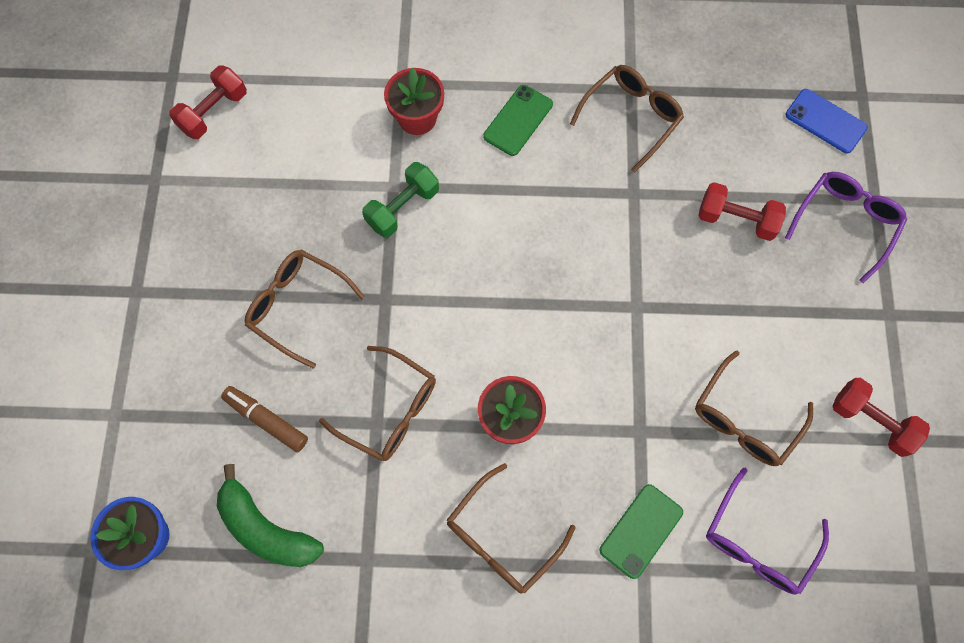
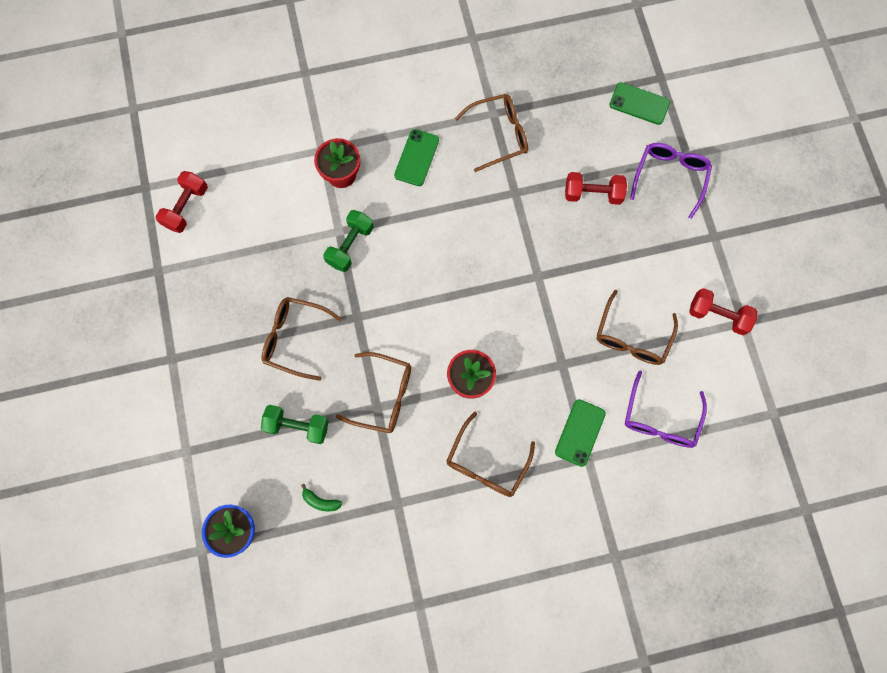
camera: 15 degrees left, 5 degrees up
green banana [217,464,324,567] -> green banana [301,484,342,511], size x0.47
brown marker [221,386,308,452] -> green dumbbell [261,405,329,444]
brown glasses [570,65,684,173] -> brown glasses turned 45 degrees clockwise [455,94,528,172]
blue phone [785,89,868,153] -> green phone [609,82,670,125]

